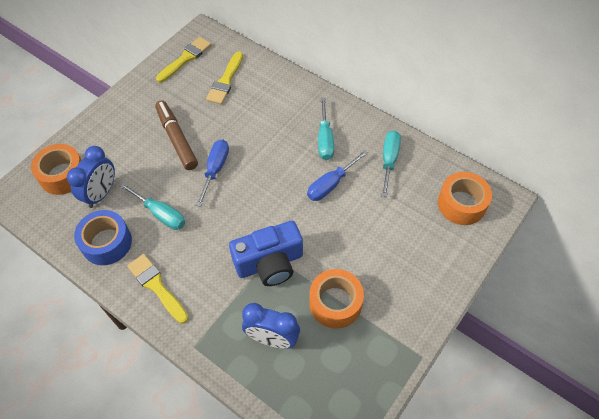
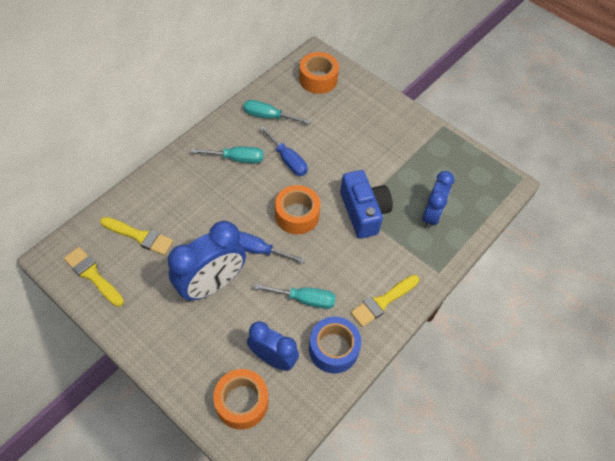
camera: 90 degrees left, 0 degrees up
turquoise screwdriver [120,183,185,230] -> turquoise screwdriver turned 60 degrees clockwise [254,284,336,309]
brown marker [155,100,198,170] -> blue clock [168,221,246,301]
orange tape [309,269,364,329] -> orange tape moved to [275,185,321,235]

